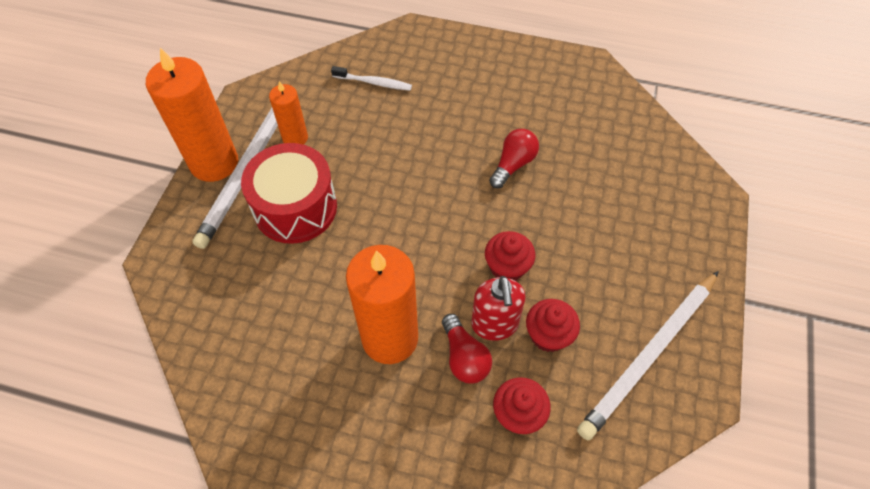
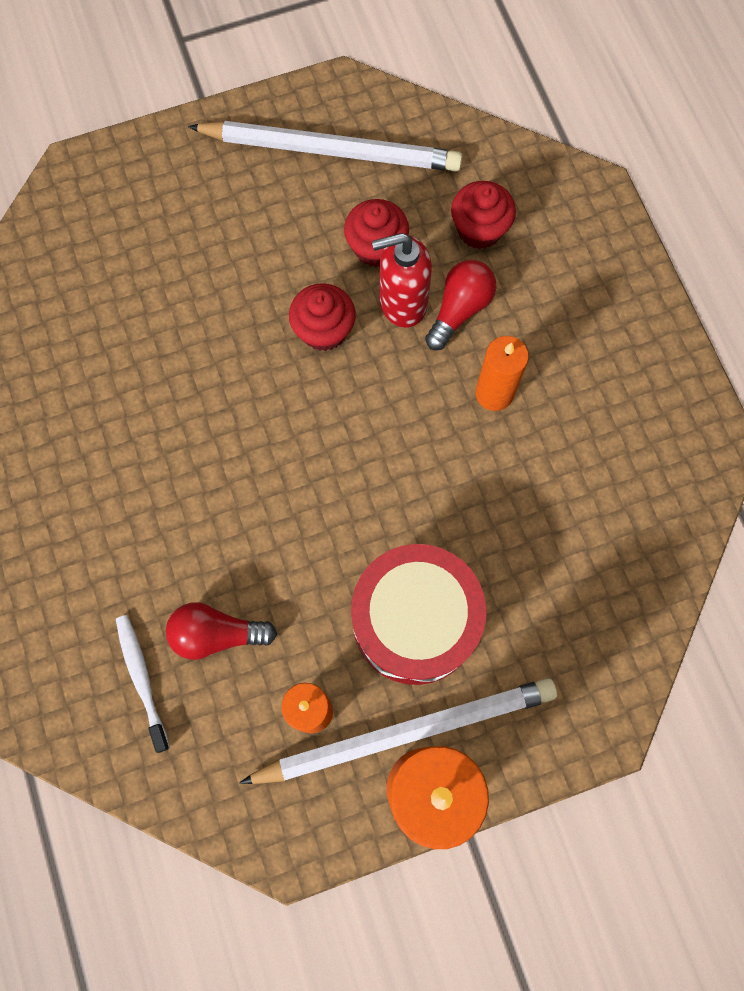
camera: 125 degrees left, 15 degrees up
orange candle [346,245,418,364] -> orange candle [475,336,529,411], size x0.54
red soap dispenser [472,276,526,341] -> red soap dispenser turned 150 degrees counterclockwise [372,233,432,328]
red light bulb [489,129,539,188] -> red light bulb moved to [166,603,277,660]

